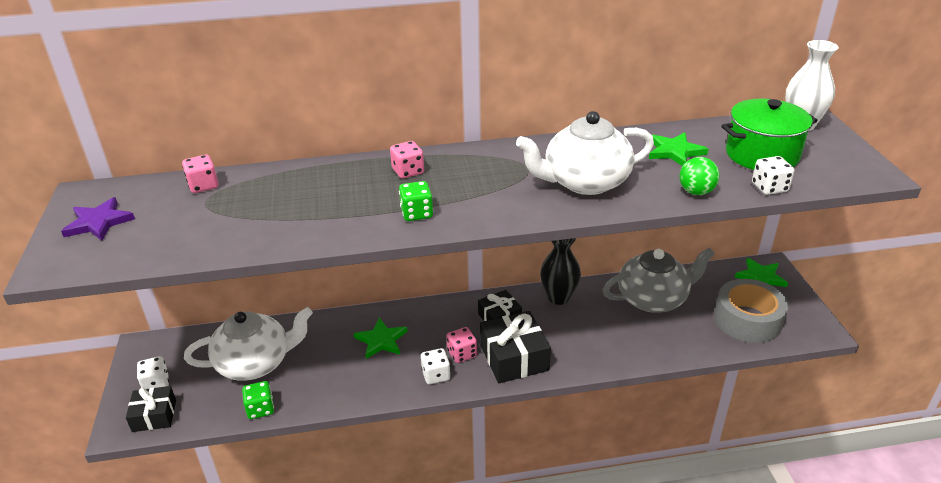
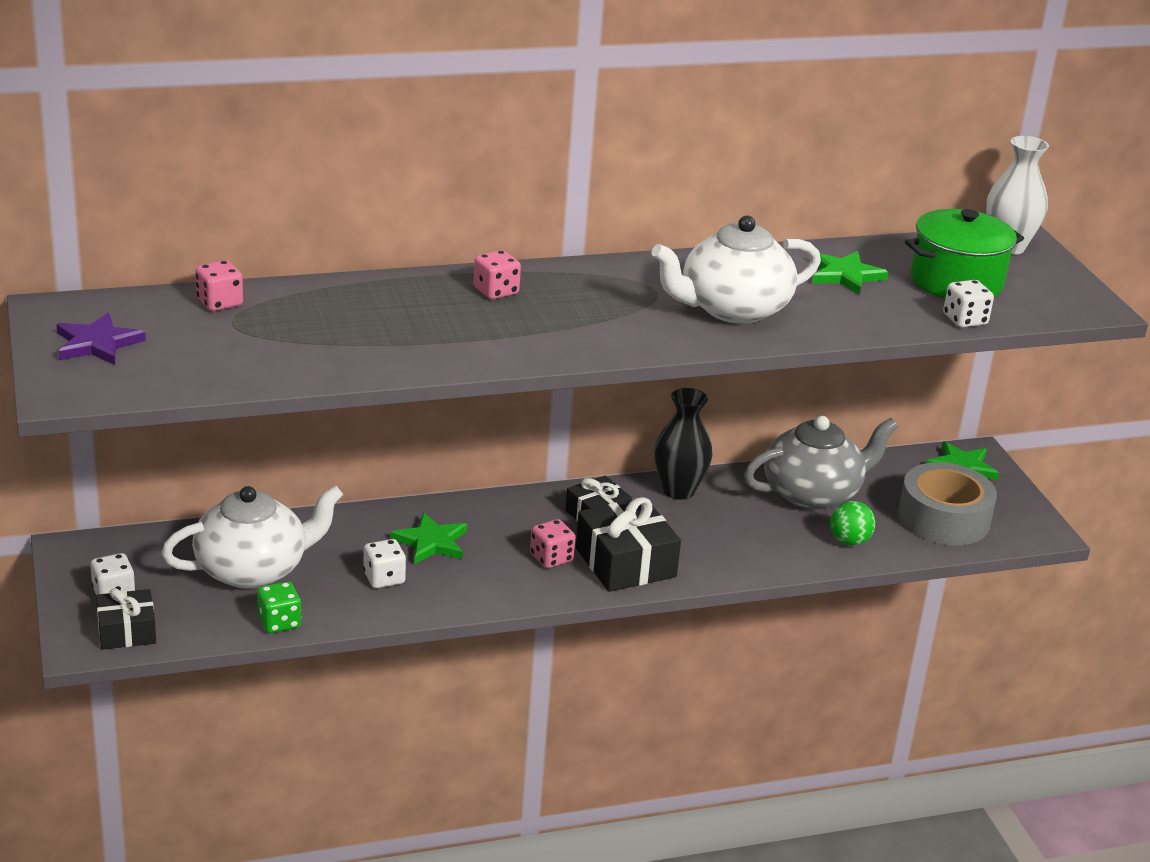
camera: 10 degrees left, 5 degrees down
green dice [399,181,433,221] -> none
white dice [421,348,450,384] -> white dice moved to [363,539,406,588]
green ball [679,157,720,195] -> green ball moved to [830,501,876,546]

